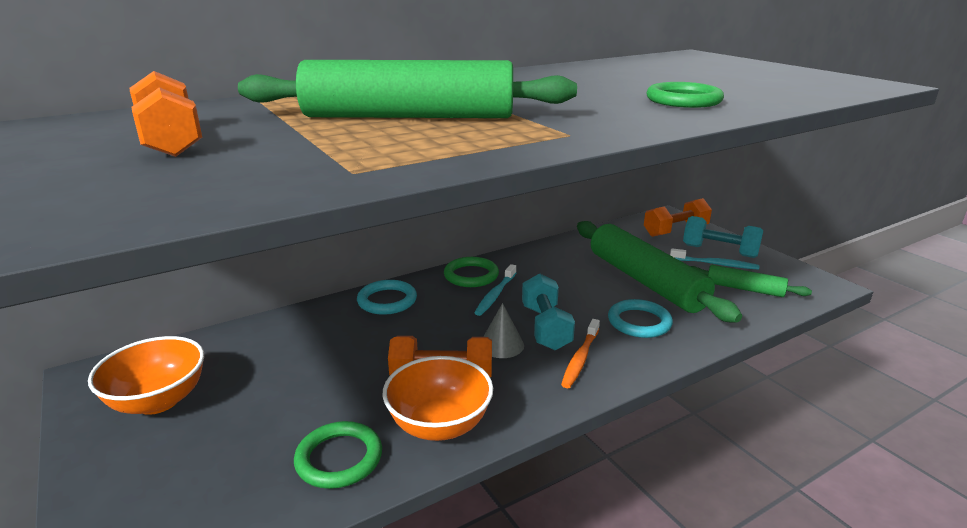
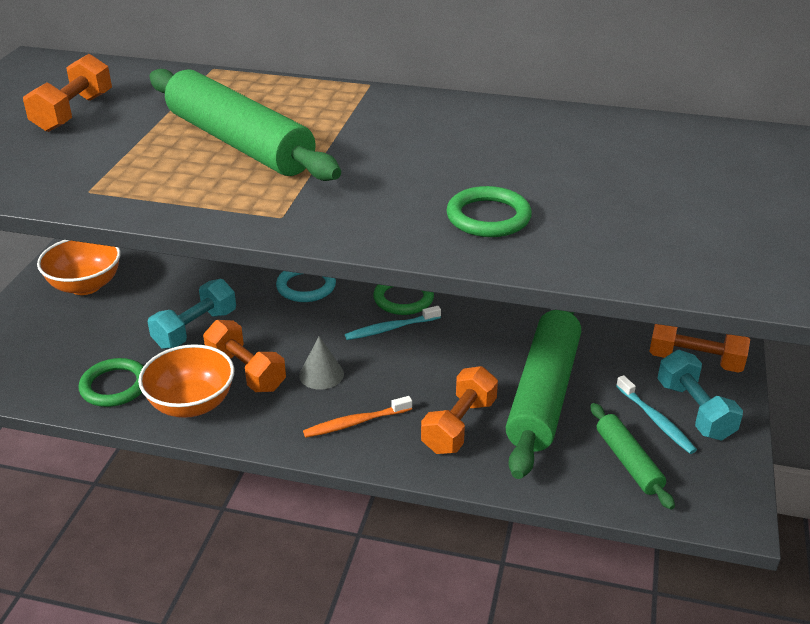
camera: 45 degrees right, 10 degrees up
turquoise dumbbell [522,273,575,350] -> turquoise dumbbell moved to [148,279,236,349]
turquoise ring [608,299,673,338] -> orange dumbbell [421,366,498,454]

